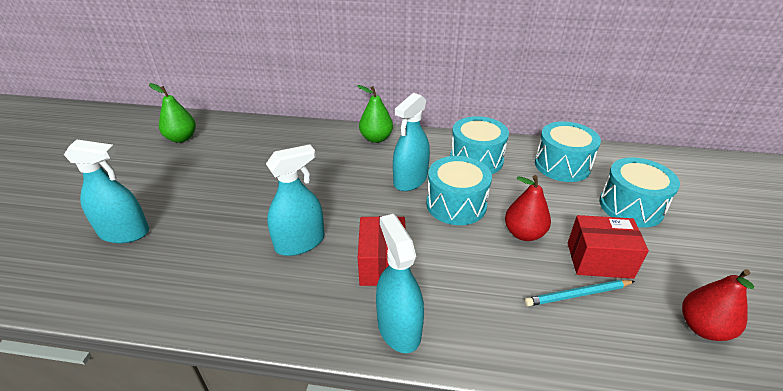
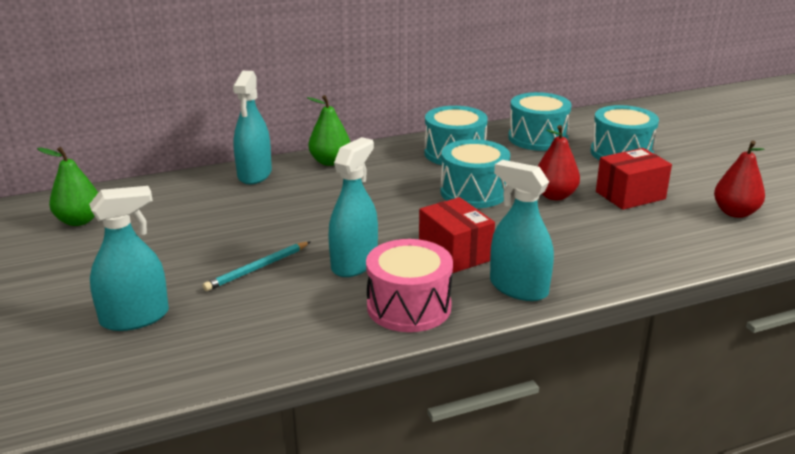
camera: 30 degrees left, 10 degrees down
turquoise spray bottle [393,93,430,191] -> turquoise spray bottle moved to [233,71,272,185]
turquoise pencil [525,280,635,306] -> turquoise pencil moved to [203,242,310,291]
none -> pink drum [366,239,453,332]

